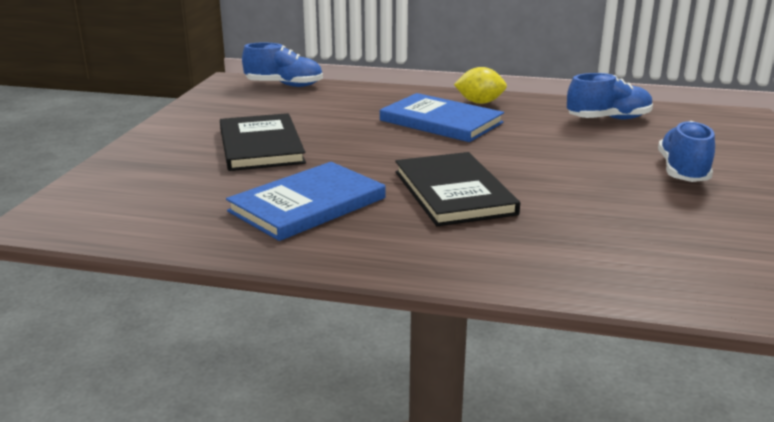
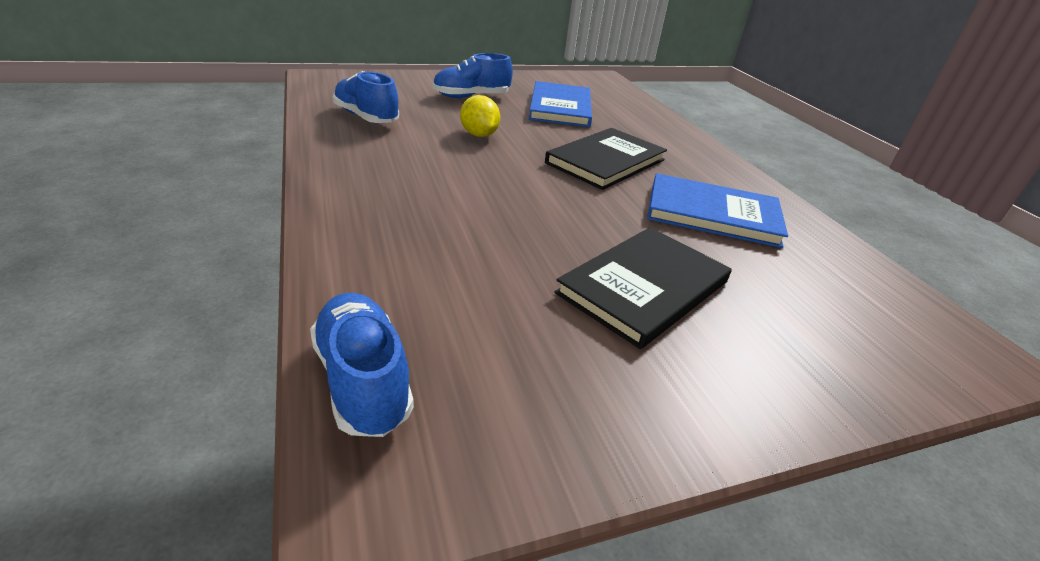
camera: 125 degrees left, 10 degrees up
blue book [380,93,504,142] -> blue book moved to [529,81,592,127]
yellow lemon [454,67,507,104] -> yellow lemon moved to [460,95,500,137]

